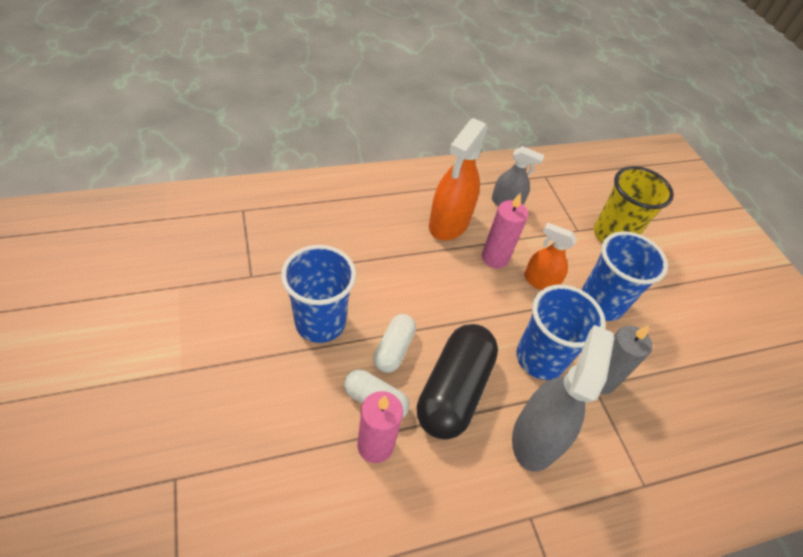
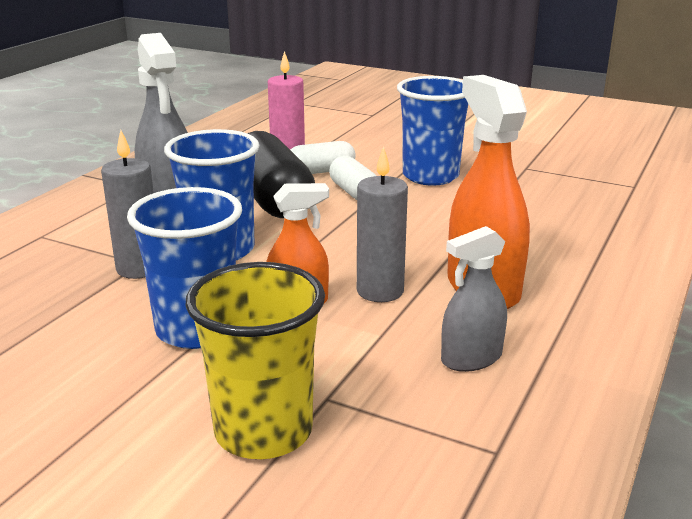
camera: 140 degrees right, 25 degrees down
pink candle [482,193,528,269] -> grey candle [357,146,408,302]

